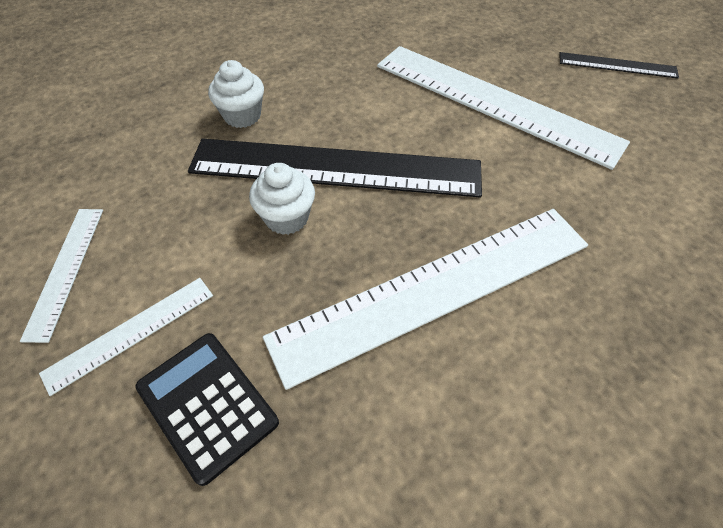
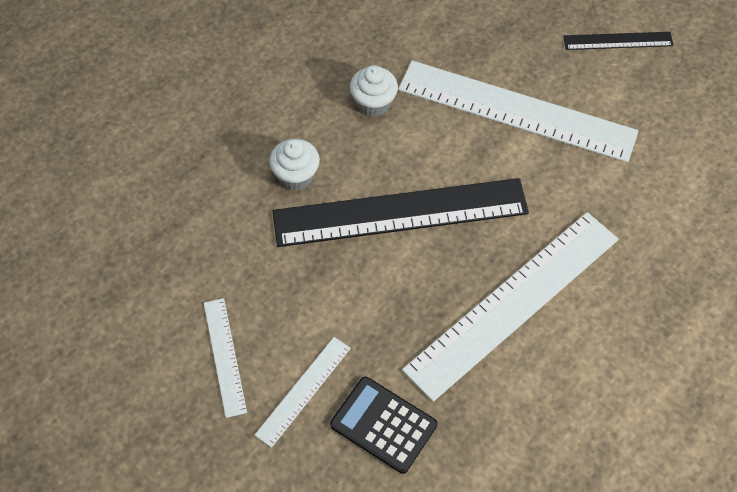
camera: 15 degrees left, 5 degrees up
white cupcake [249,163,315,235] -> white cupcake moved to [350,65,398,116]

